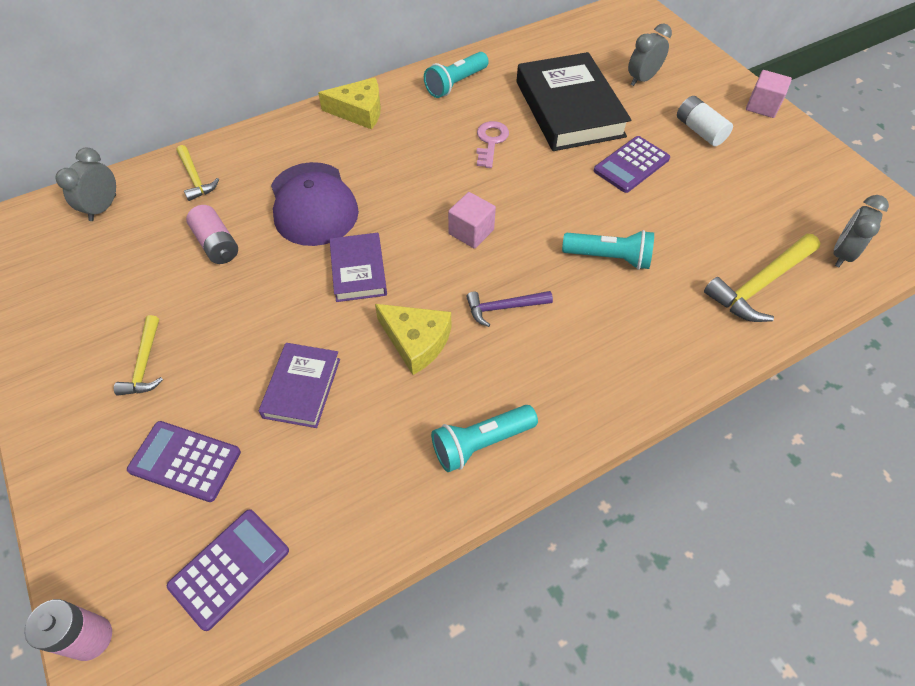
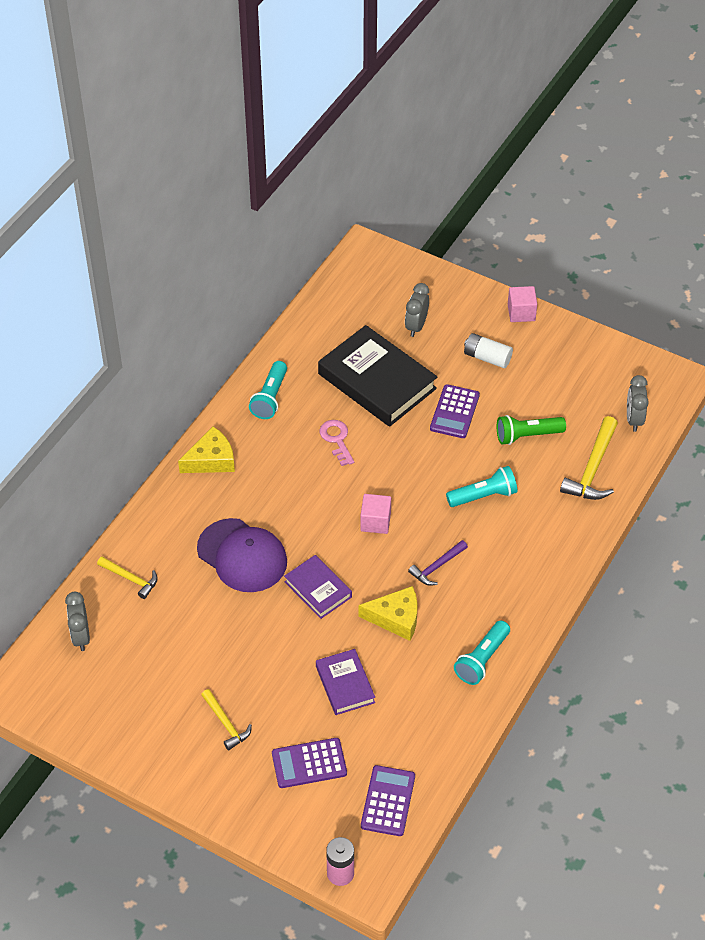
camera: 30 degrees left, 5 degrees down
pink battery [186,205,238,264] -> none
none -> green flashlight [497,415,566,445]

